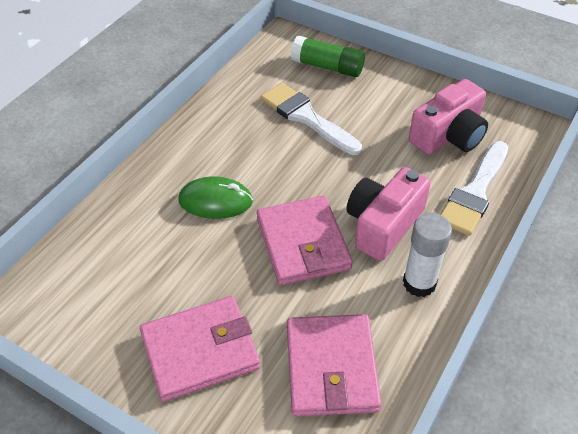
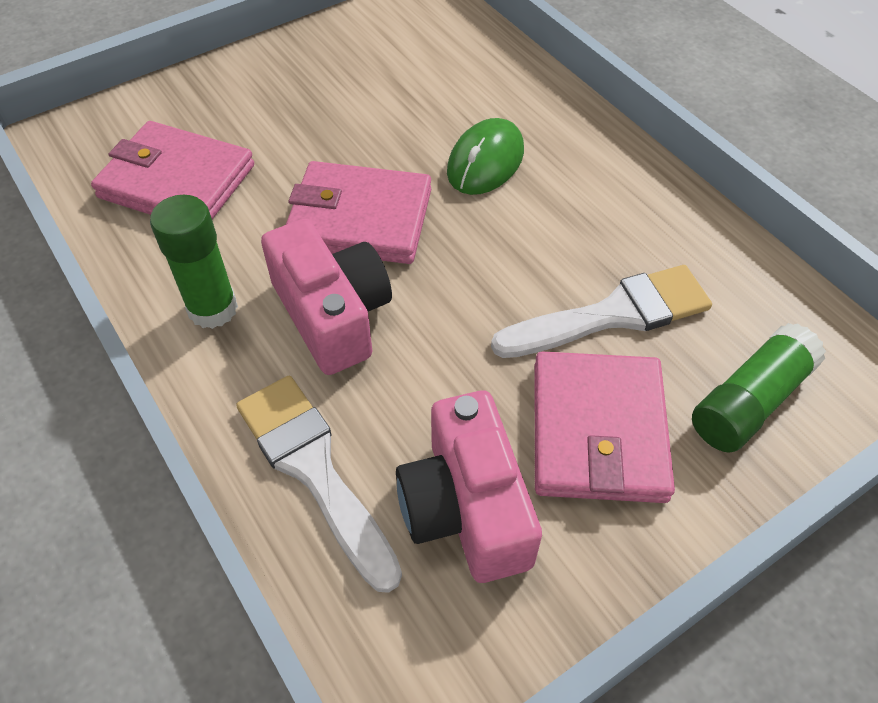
camera: 115 degrees right, 5 degrees up
pink wallet [140,296,260,402] -> pink wallet moved to [534,351,675,503]
white glue stick [403,213,452,297] -> green glue stick [150,195,238,329]

